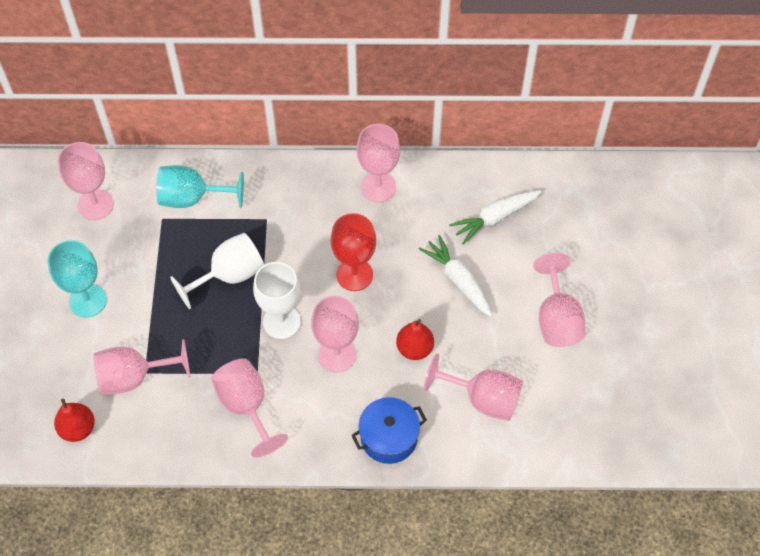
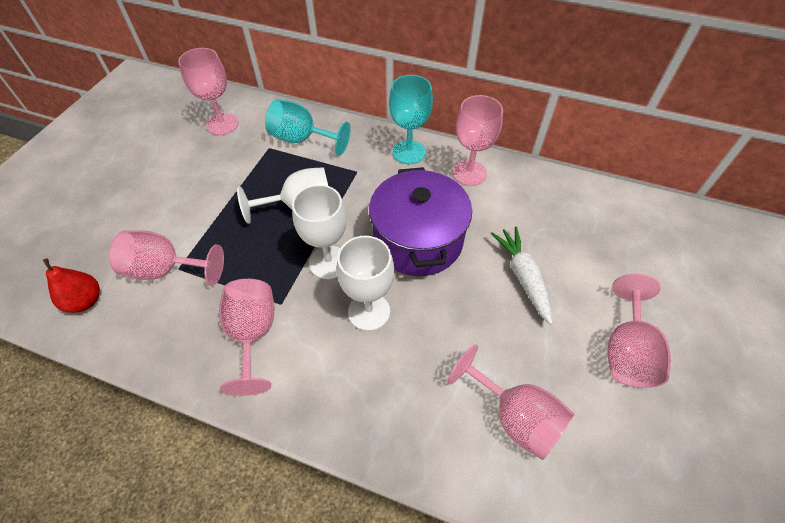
camera: 20 degrees right, 5 degrees down
turquoise goblet [48,240,107,318] -> turquoise goblet moved to [389,75,433,164]
pink goblet [311,296,359,372] -> white goblet [337,236,394,331]
red goblet [330,213,376,291] -> purple pot [369,167,472,276]
blue pot [352,397,427,464] -> none
red pear [396,319,434,360] -> none
white carrot [449,190,542,244] -> none

